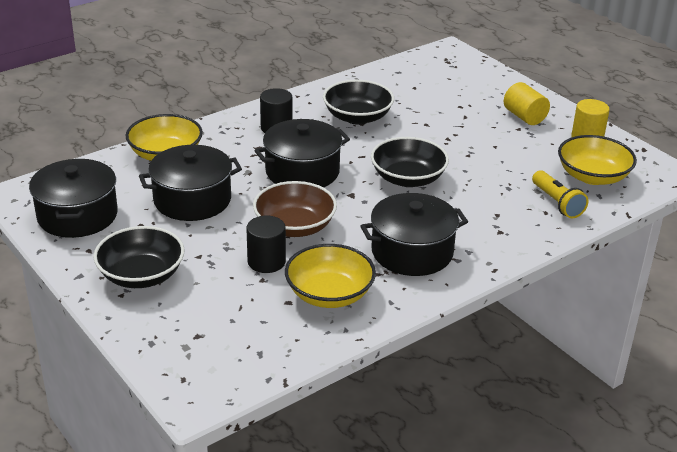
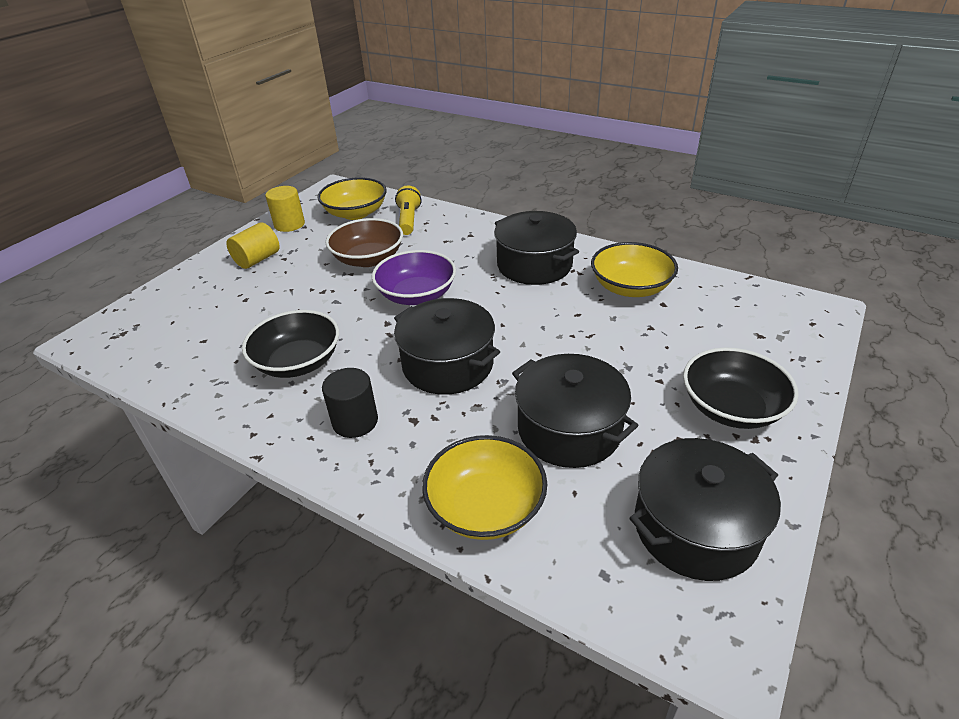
camera: 110 degrees left, 5 degrees up
black cylinder [246,216,286,273] -> none
brown bowl [253,181,337,237] -> brown bowl moved to [326,218,403,267]
black bowl [371,137,449,187] -> purple bowl [372,250,456,305]
yellow flashlight [532,170,588,218] -> yellow flashlight turned 45 degrees counterclockwise [395,185,422,235]

